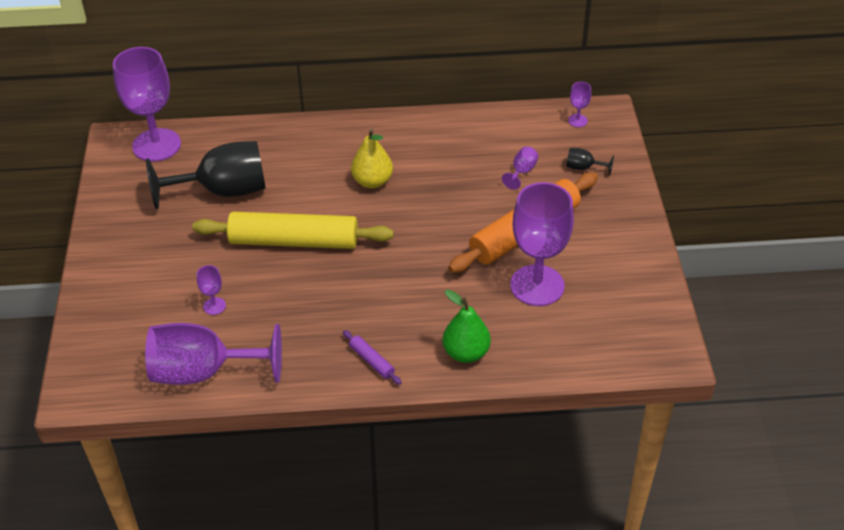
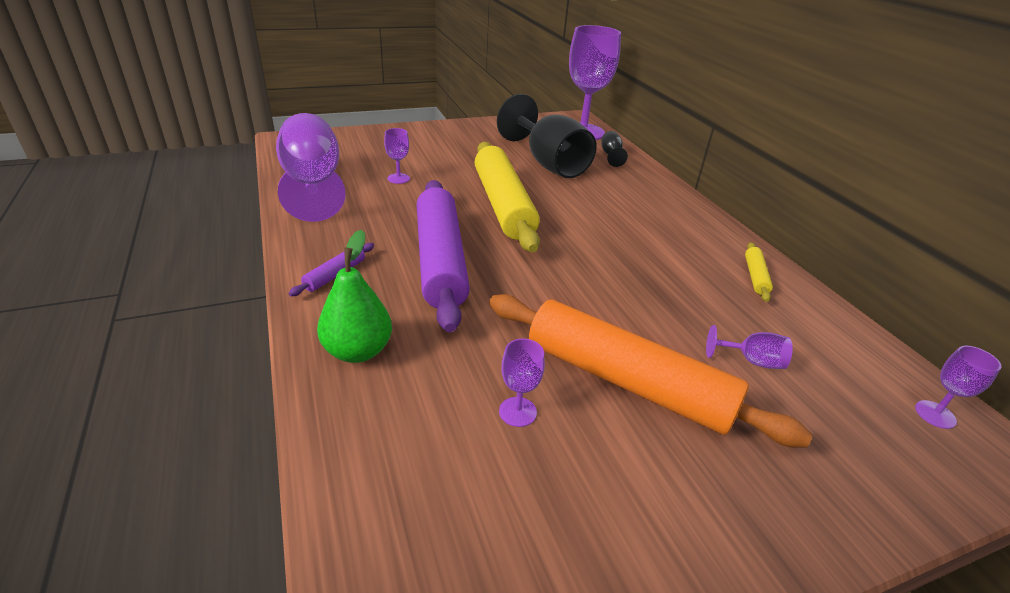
camera: 70 degrees right, 10 degrees down
yellow pear [351,129,393,189] -> none
purple goblet [510,182,574,306] -> purple goblet [499,338,545,427], size x0.41
black goblet [566,148,614,175] -> black goblet moved to [601,131,628,167]
none -> purple rolling pin [417,180,470,332]
none -> yellow rolling pin [745,242,773,302]

